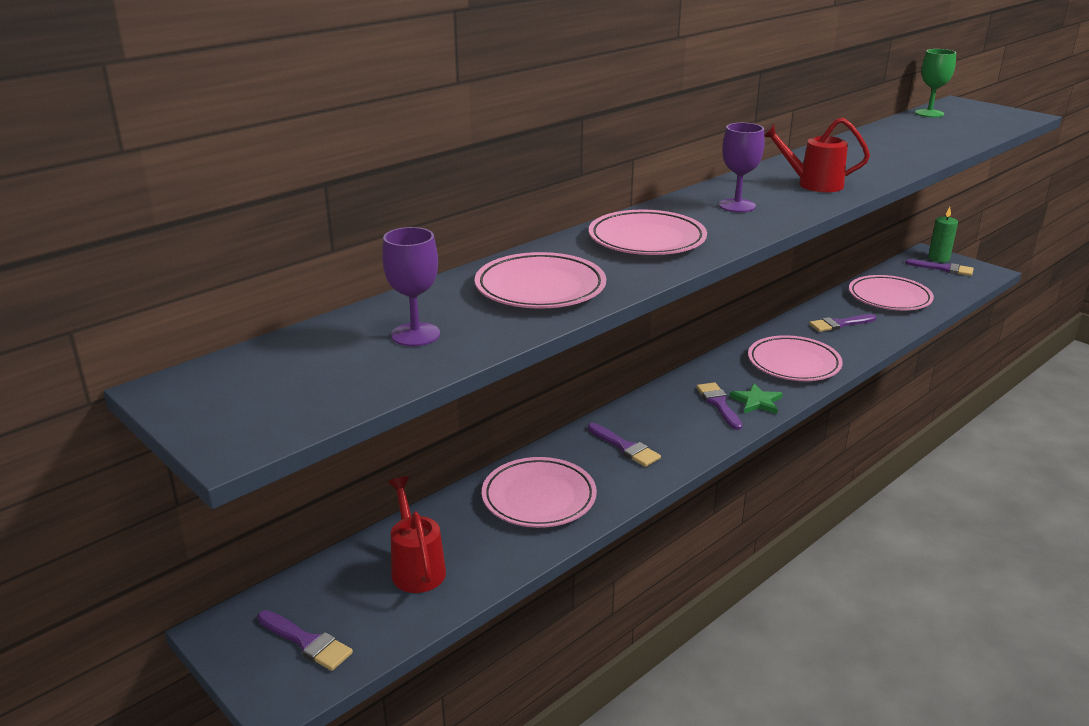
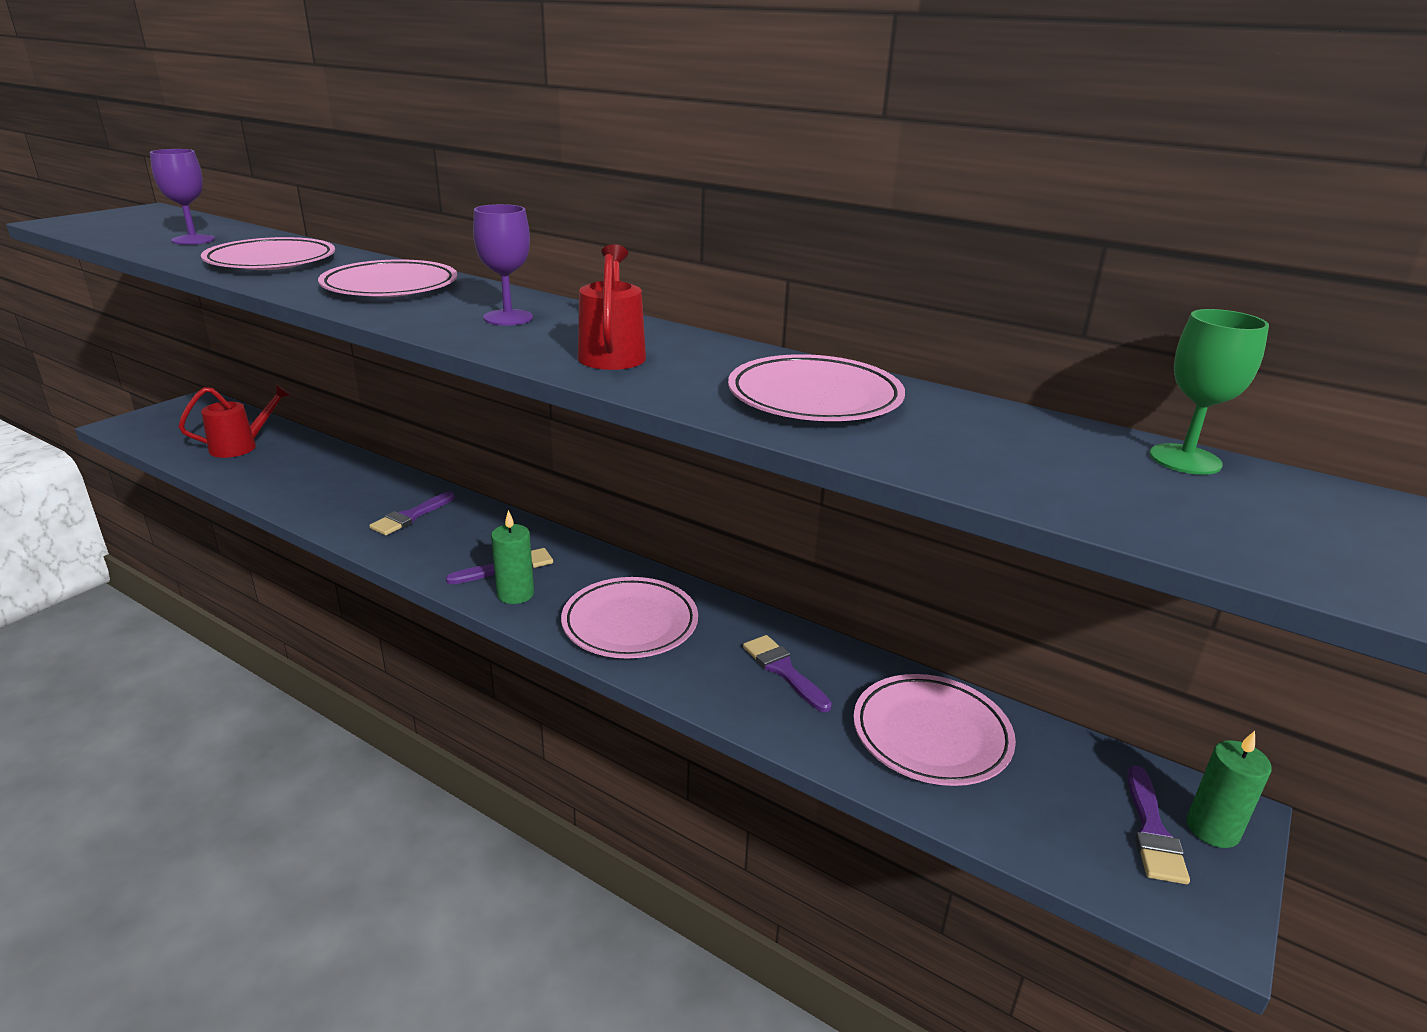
camera: 75 degrees right, 0 degrees up
purple brush [257,610,353,671] -> none
pink plate [482,457,597,528] -> pink plate moved to [728,354,905,421]
green star [730,383,783,414] -> green candle [491,510,534,604]

